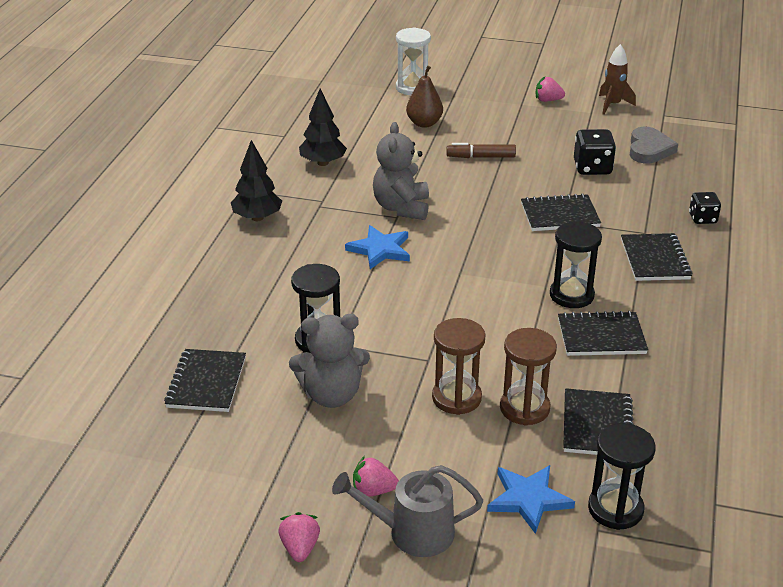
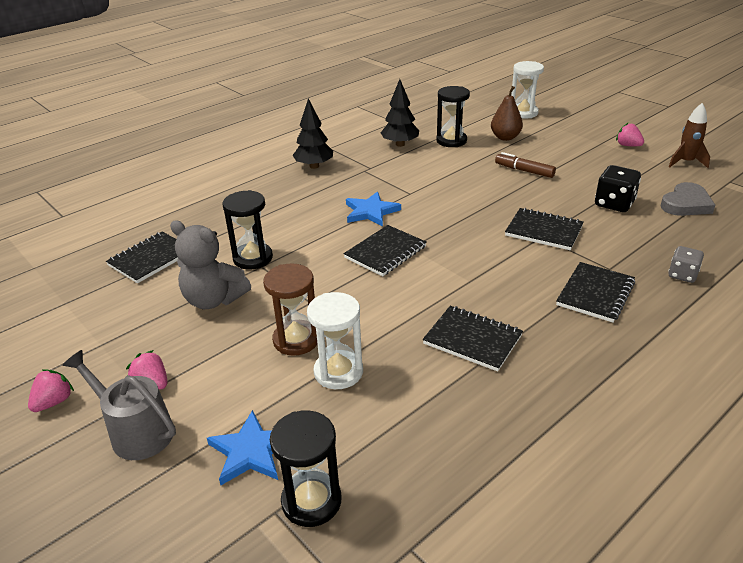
camera: 35 degrees right, 0 degrees up
grey teddy bear [373,122,429,220] -> none
brown hourglass [500,328,557,425] -> white hourglass [307,292,363,389]
black hourglass [550,221,602,308] -> black hourglass moved to [436,86,470,147]
black notebook [563,388,634,455] -> black notebook moved to [343,225,427,276]
black dice [689,192,721,224] -> grey dice [668,246,704,283]

